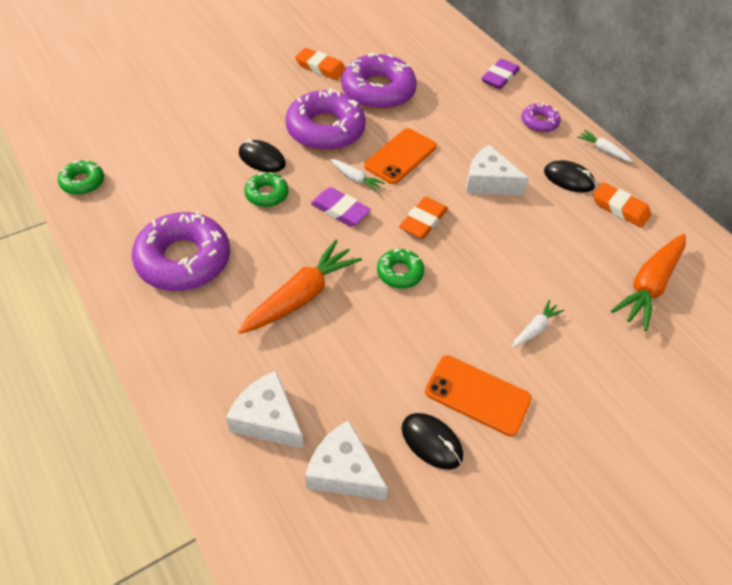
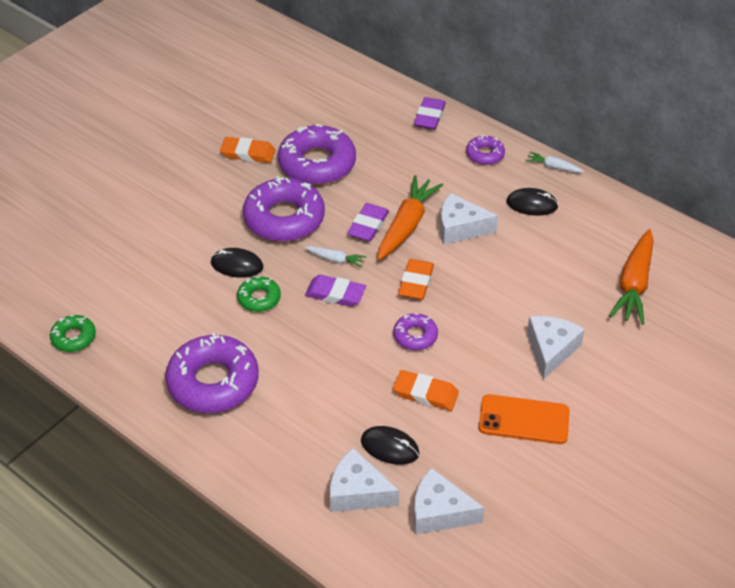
camera: 15 degrees left, 5 degrees down
orange carrot [238,240,362,334] -> orange carrot moved to [377,175,443,260]
orange phone [364,128,437,184] -> purple eraser [347,203,389,241]
green donut [377,248,424,289] -> purple donut [393,313,438,350]
black mouse [402,413,463,470] -> black mouse moved to [361,426,419,465]
white carrot [512,300,565,347] -> white cheese [527,316,585,380]
orange eraser [593,182,651,228] -> orange eraser moved to [393,370,459,411]

